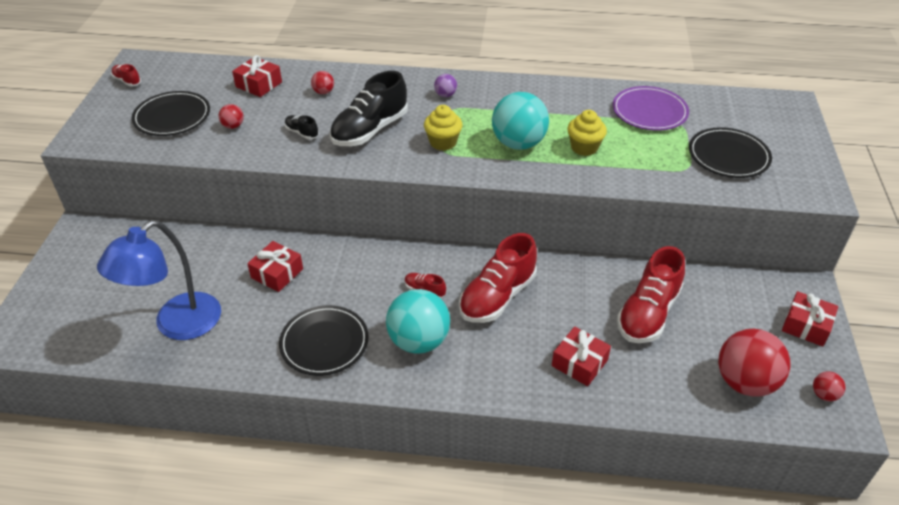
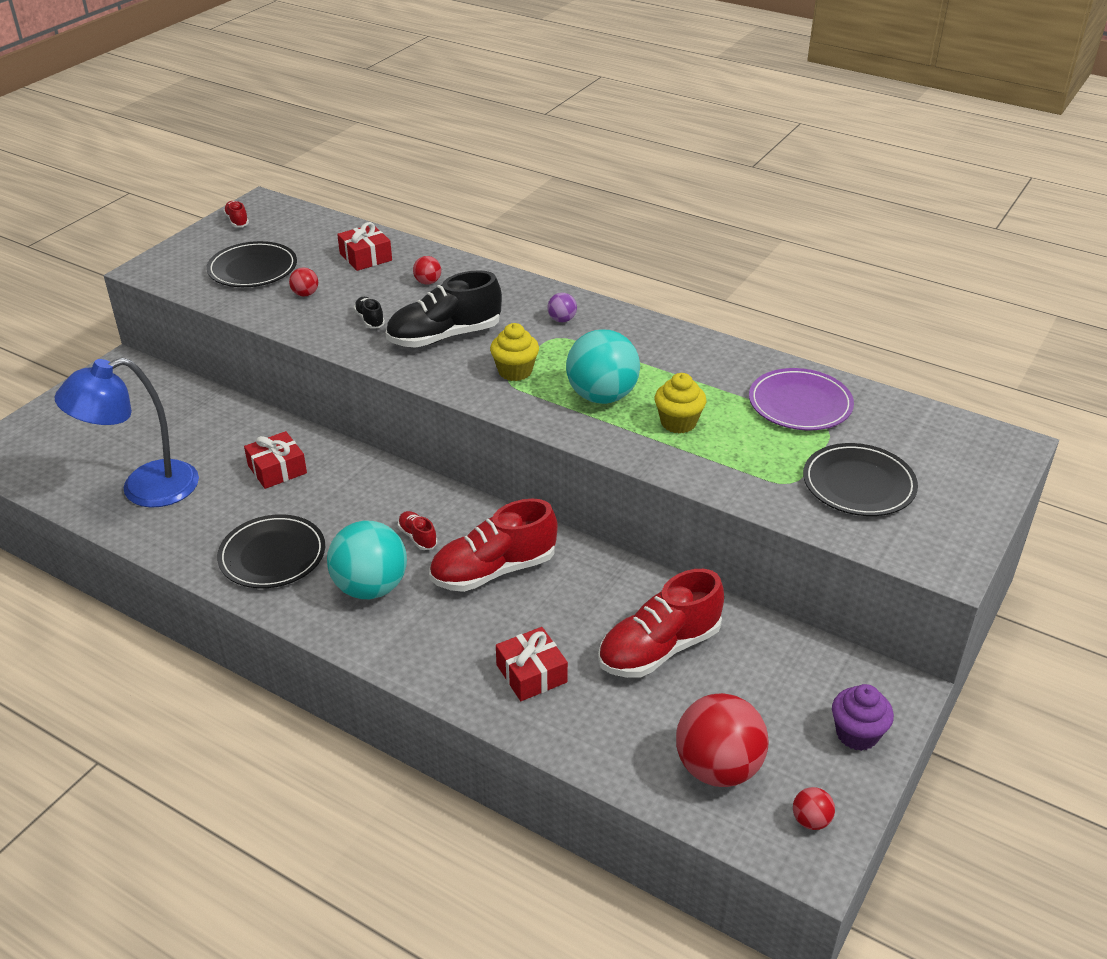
camera: 25 degrees right, 5 degrees down
red gift [782,291,838,346] -> purple cupcake [832,684,894,751]

